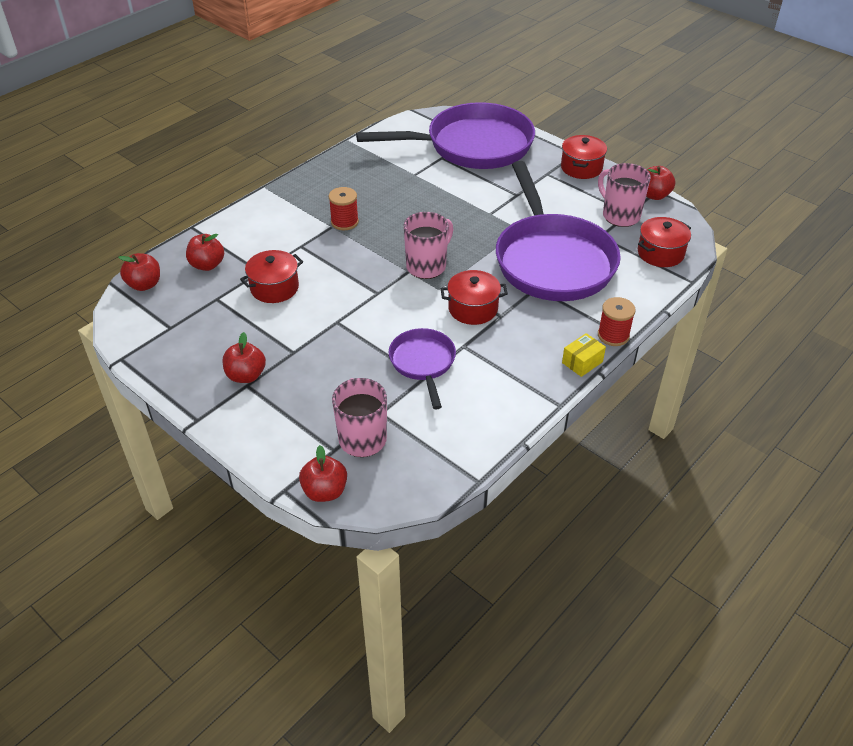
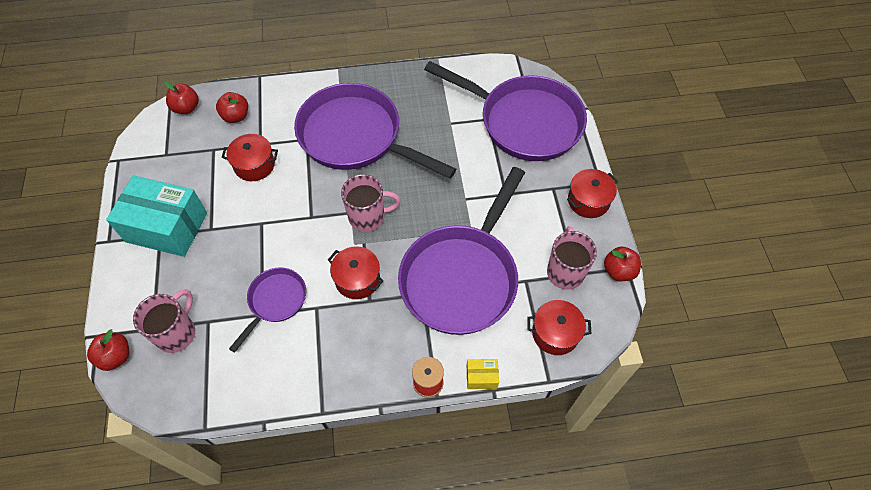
camera: 40 degrees right, 15 degrees up
red apple [223,332,266,383] -> turquoise box [106,175,207,257]
red spool [329,187,359,230] -> purple pan [294,83,456,179]
yellow box [562,333,606,377] -> yellow box moved to [467,359,499,389]

